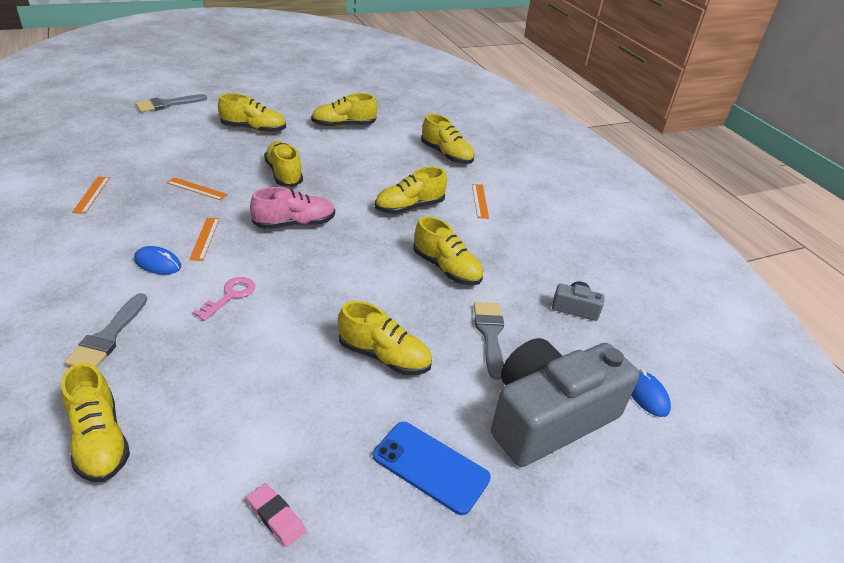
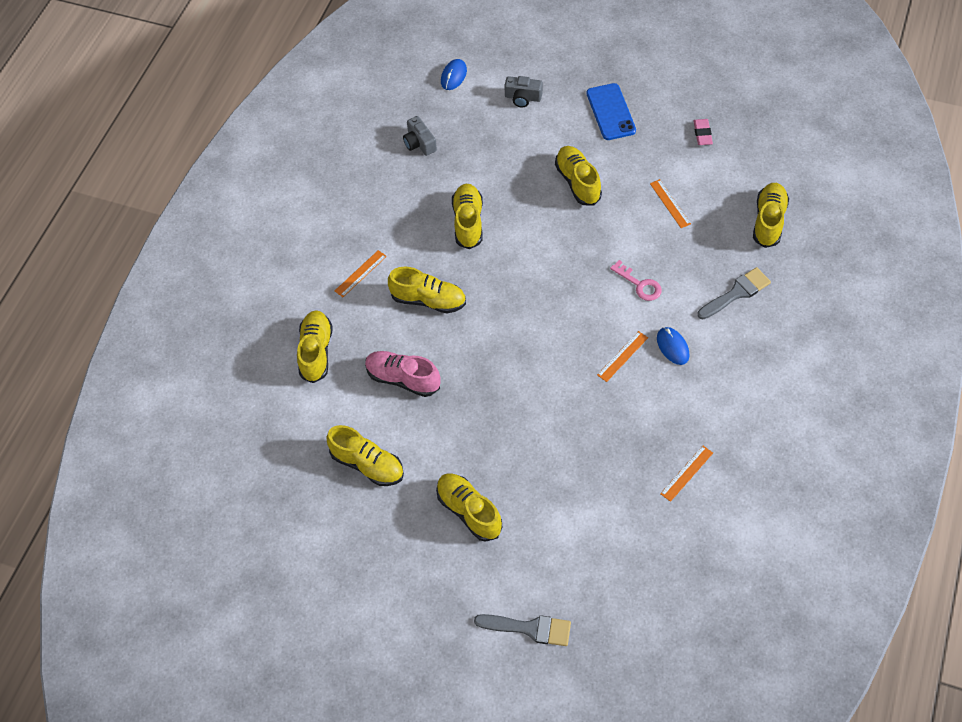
camera: 130 degrees left, 20 degrees up
orange ruler [166,177,228,200] -> orange ruler moved to [650,179,691,228]
pink key [192,277,255,321] -> pink key turned 120 degrees counterclockwise [610,260,662,301]
pink shoe [250,187,335,229] -> pink shoe moved to [365,351,441,397]
yellow shoe [264,141,303,187] -> none
grey brush [474,302,504,380] -> none
grey camera [491,338,639,467] -> grey camera [504,76,543,107], size x0.41

